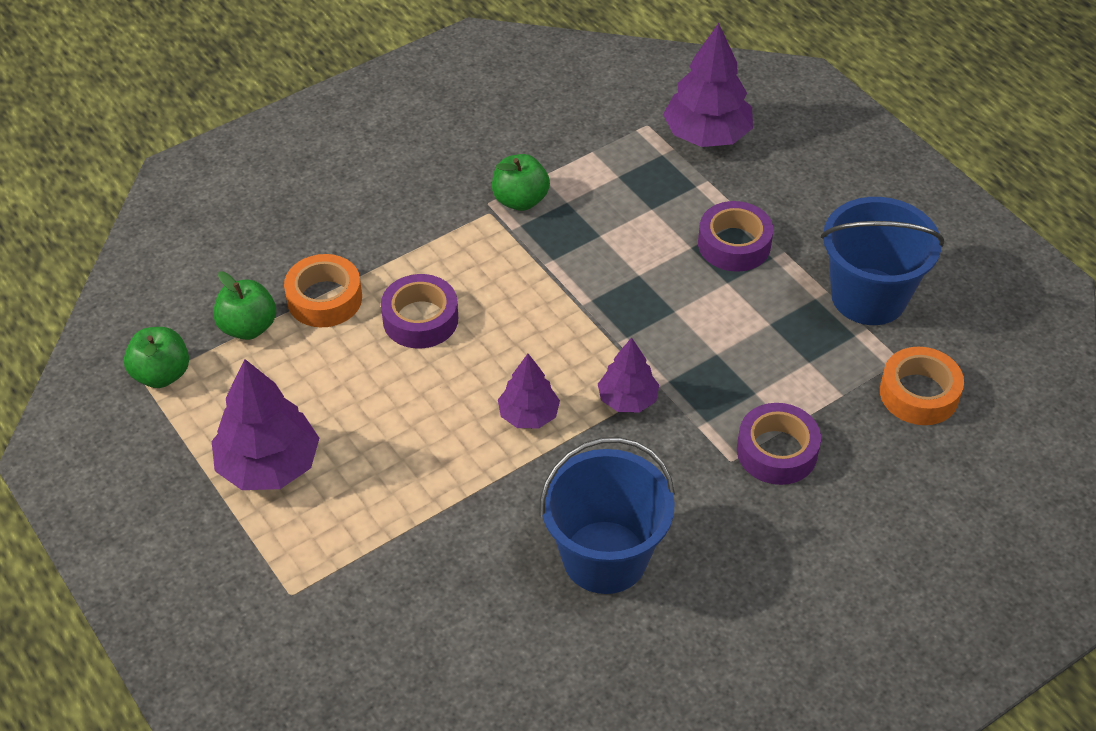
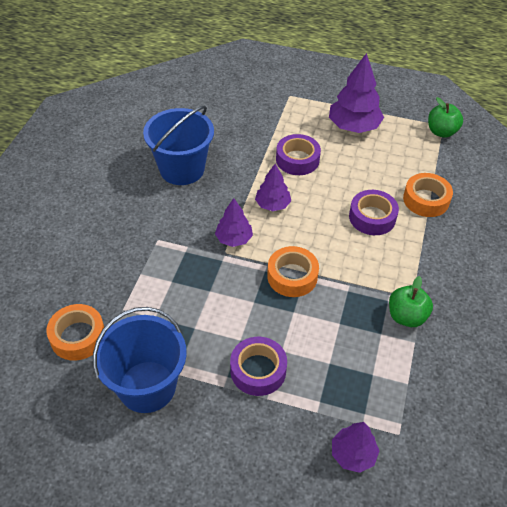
camera: 140 degrees right, 0 degrees up
green apple [213,271,276,340] -> none
purple tree [663,23,753,147] -> purple tree [332,422,379,473], size x0.60
purple tape [737,403,821,485] -> purple tape moved to [276,134,321,175]
none -> orange tape [267,246,319,297]

